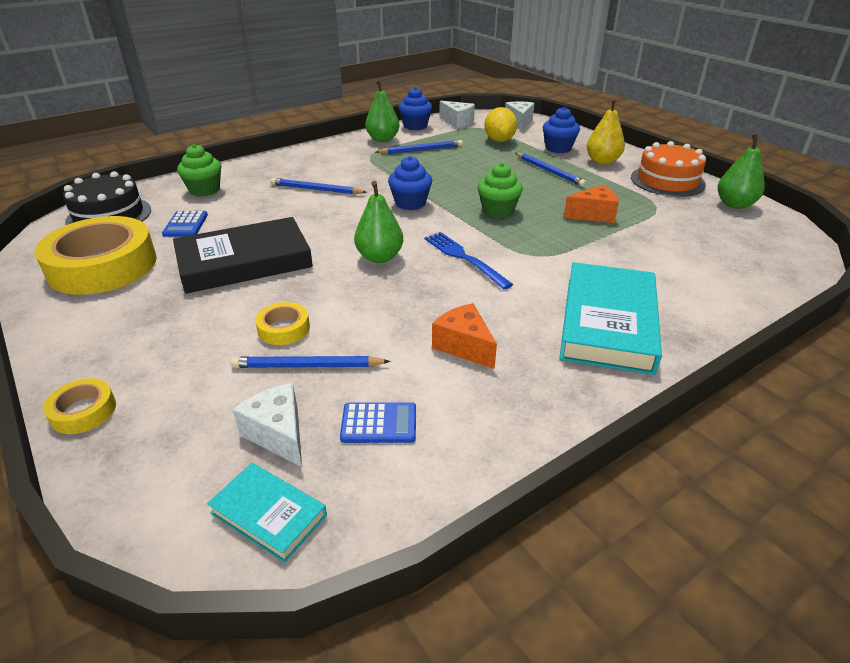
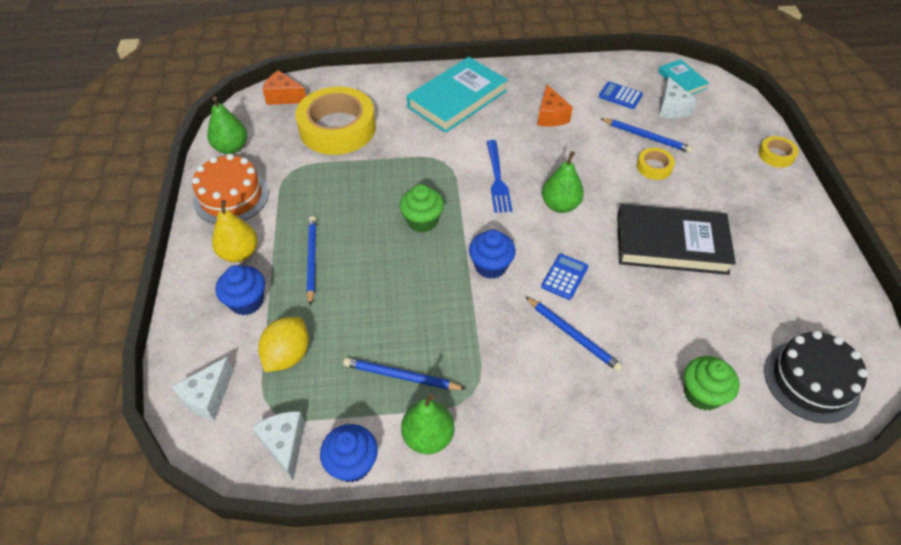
camera: 150 degrees left, 15 degrees up
yellow tape [34,216,157,295] -> yellow tape moved to [295,86,376,155]
blue calculator [162,211,208,237] -> blue calculator moved to [541,254,588,300]
orange cheese [564,185,619,223] -> orange cheese moved to [262,70,306,105]

